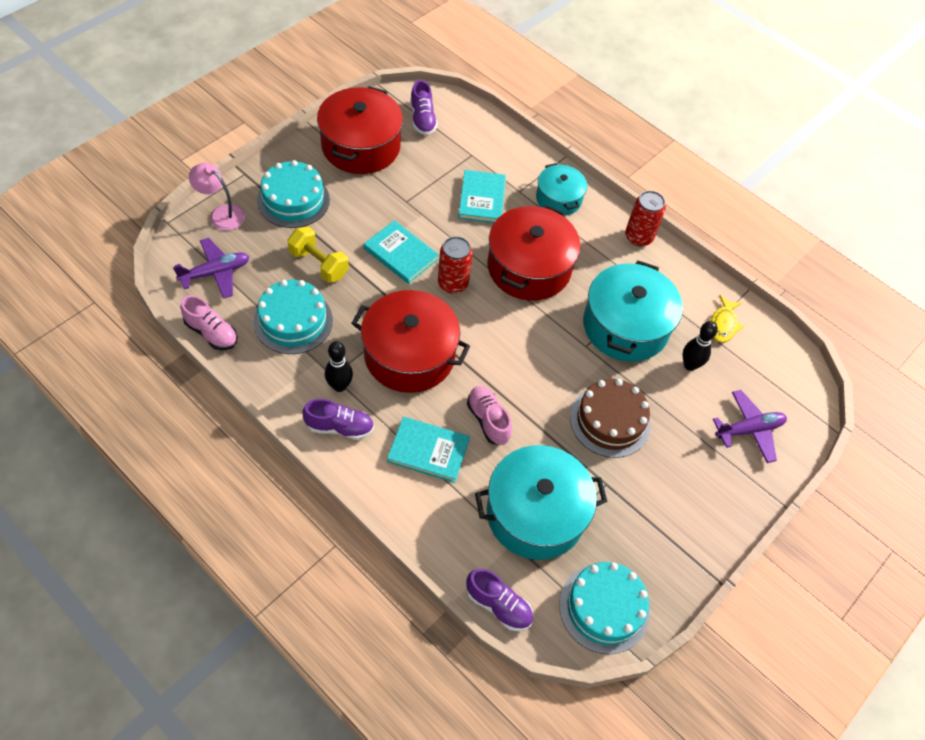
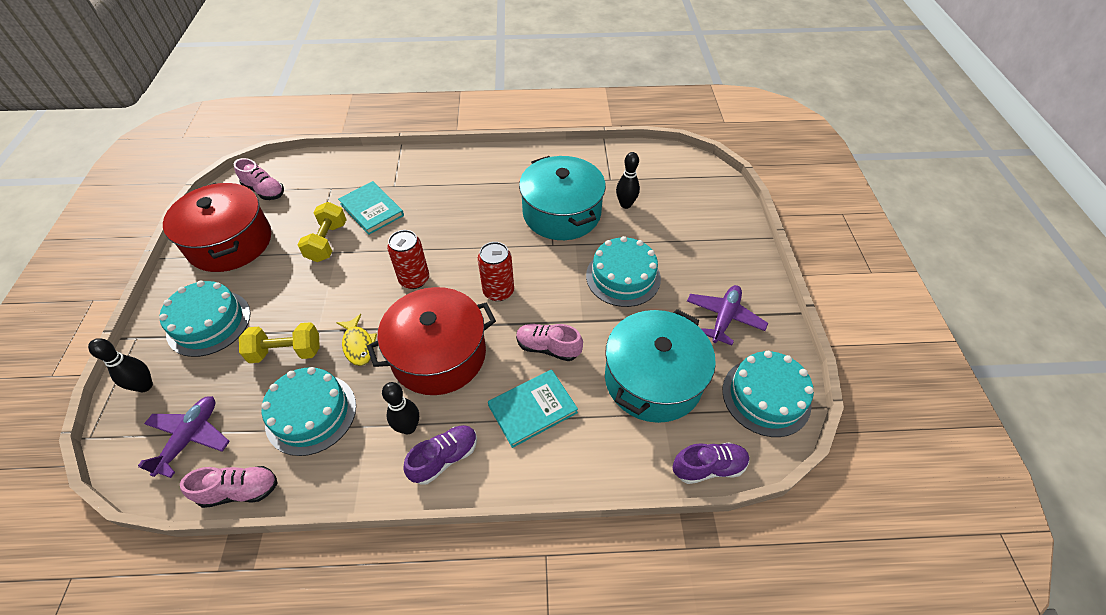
camera: 40 degrees left, 5 degrees down
pink lamp [189,163,245,231] -> black bowling pin [88,338,153,392]
turquoise book [364,220,439,284] -> none
purple shoe [410,80,438,135] -> pink shoe [234,158,284,200]
red pot [487,205,581,301] -> none
turquoise pot [536,163,587,216] -> none
brown cake [570,379,651,458] -> turquoise cake [586,236,661,307]
red can [625,191,666,247] -> red can moved to [478,242,514,301]
yellow fish [711,295,743,343] -> yellow fish moved to [336,314,377,366]
purple plane [713,390,787,463] -> purple plane moved to [687,285,768,346]
none -> yellow dumbbell [297,202,347,262]

